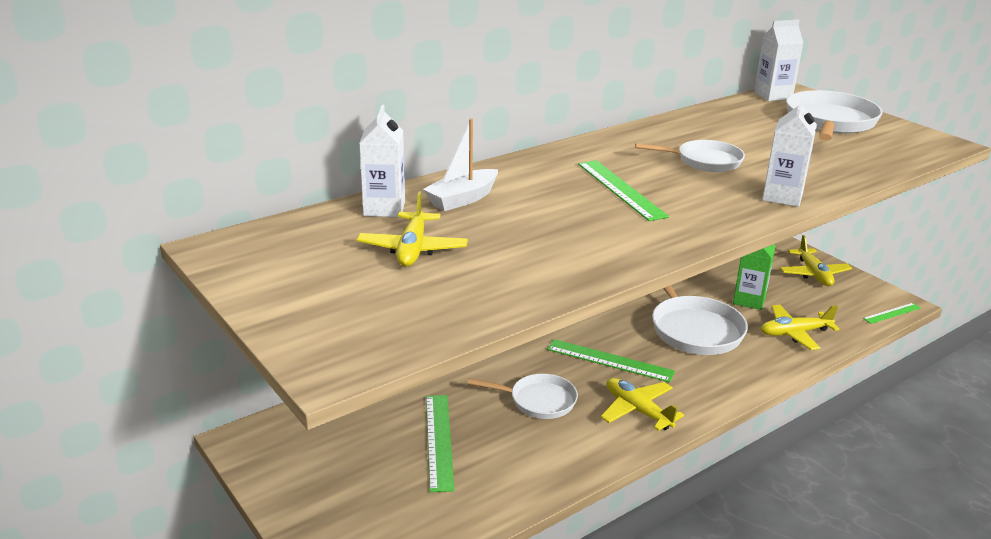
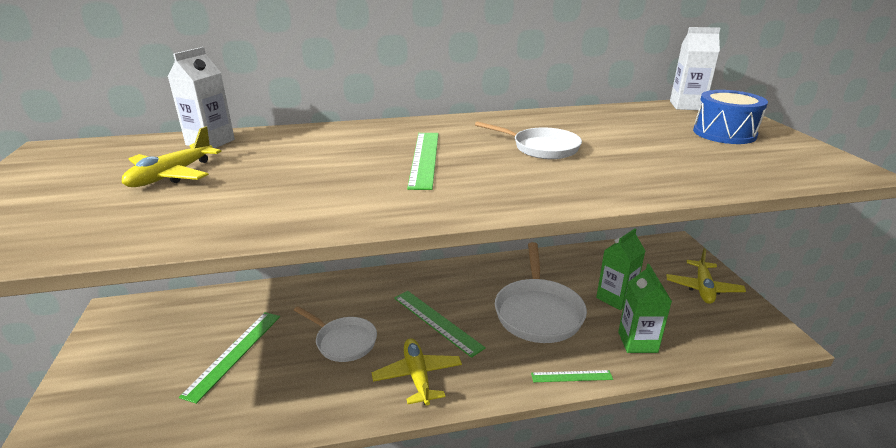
camera: 25 degrees right, 0 degrees up
white boat [423,118,498,211] -> none
yellow plane [761,305,840,350] -> green carton [618,264,672,353]
white carton [762,98,817,207] -> none
white pan [786,90,883,141] -> blue drum [693,90,768,144]
green ruler [863,303,921,324] -> green ruler moved to [531,370,613,382]

